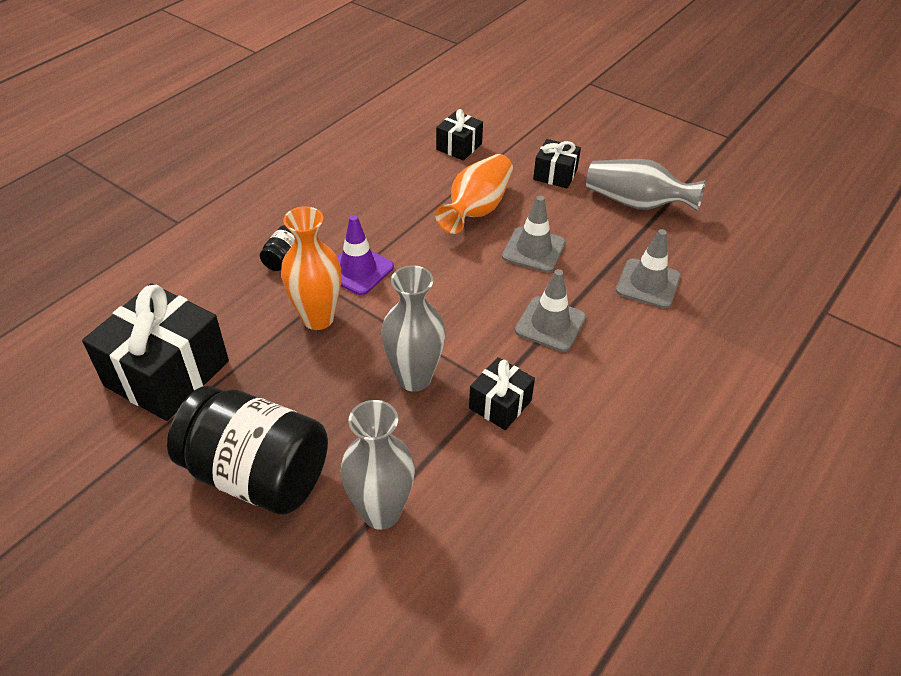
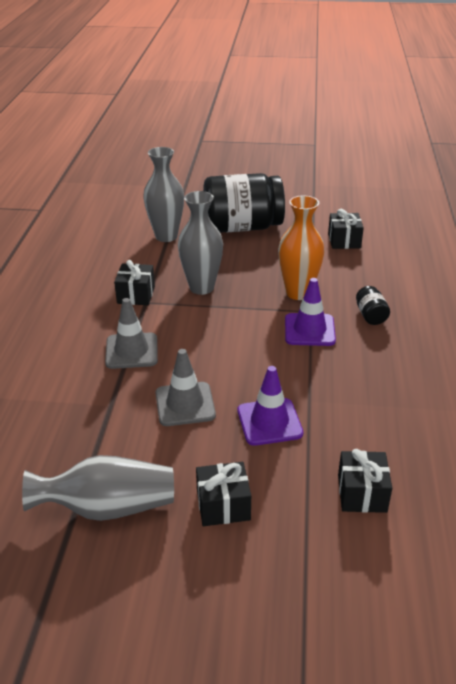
camera: 150 degrees right, 10 degrees down
black gift [82,283,229,421] -> black gift [328,209,364,249], size x0.51
orange vase [435,154,513,234] -> purple traffic cone [238,366,303,446]
grey traffic cone [616,229,681,308] -> none

